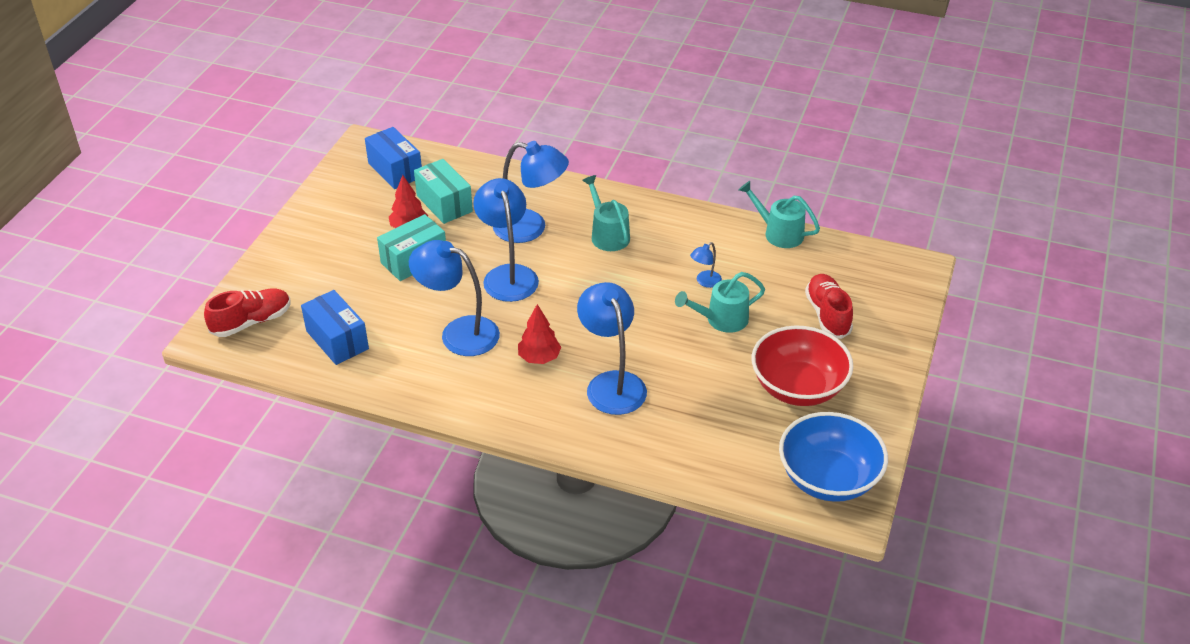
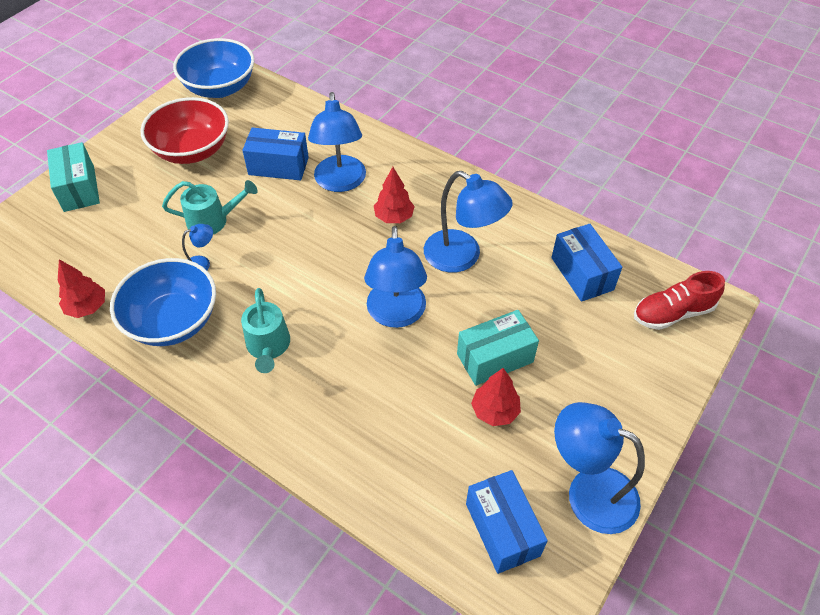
camera: 165 degrees left, 10 degrees up
turquoise box [414,159,473,224] -> turquoise box moved to [47,142,100,212]
blue lamp [493,141,569,243] -> blue lamp moved to [554,402,645,534]
turquoise watering can [739,181,820,248] -> red tree [58,259,105,318]
red shoe [805,274,853,339] -> none
none -> blue bowl [110,258,216,346]
none -> blue box [242,127,309,180]

